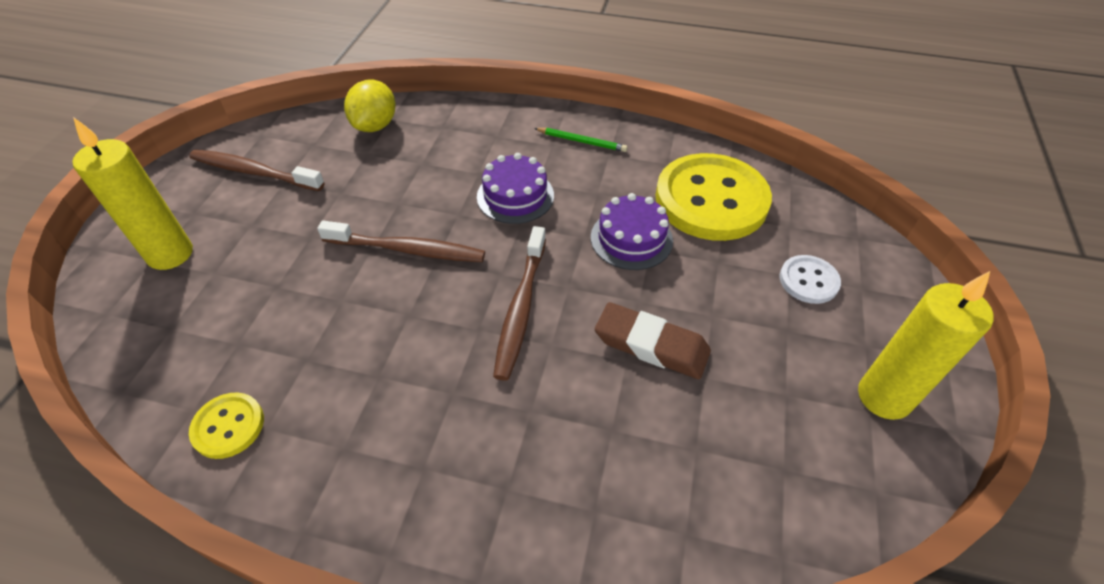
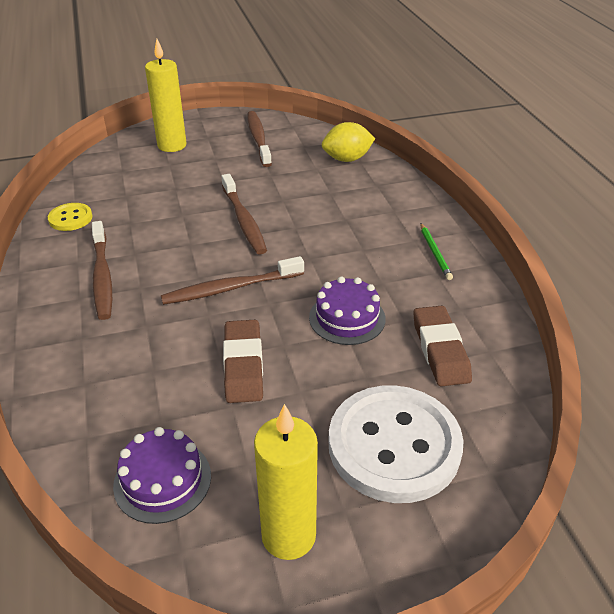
camera: 60 degrees right, 10 degrees down
purple cake [477,153,554,224] -> purple cake moved to [113,427,211,524]
yellow button [655,153,772,241] -> brown eraser [413,306,472,386]
white button [779,255,841,304] -> white button [328,385,464,503], size x2.17
none -> brown toothbrush [92,221,112,320]

